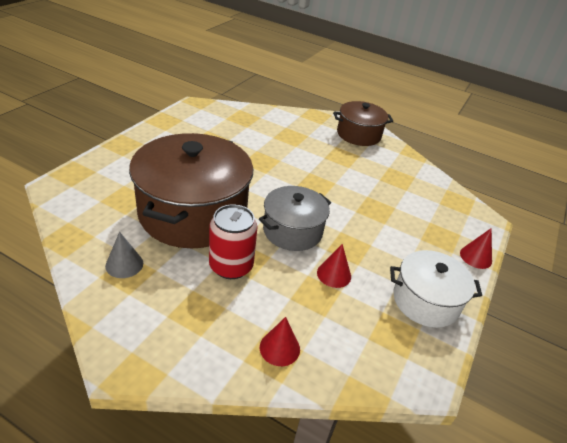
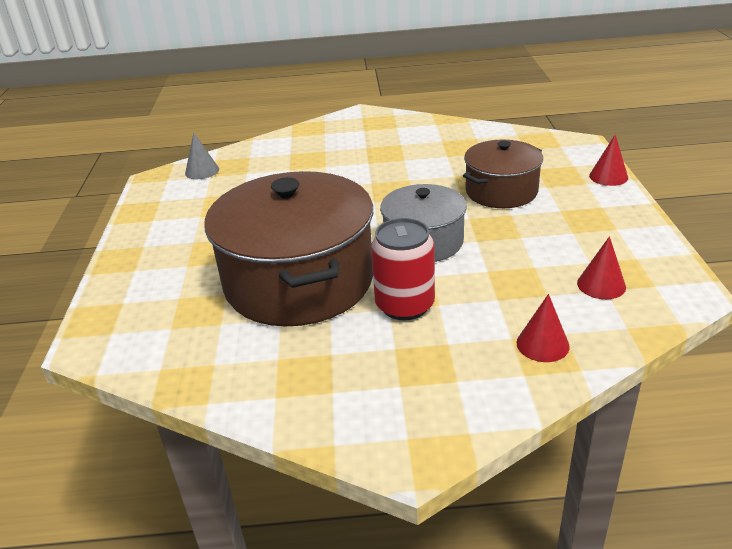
camera: 25 degrees left, 5 degrees down
grey cone [105,232,143,278] -> grey cone moved to [185,132,219,179]
red cone [317,244,351,288] -> red cone moved to [577,236,626,299]
brown pot [333,101,393,146] -> brown pot moved to [463,140,543,208]
white pot [390,250,482,328] -> none

